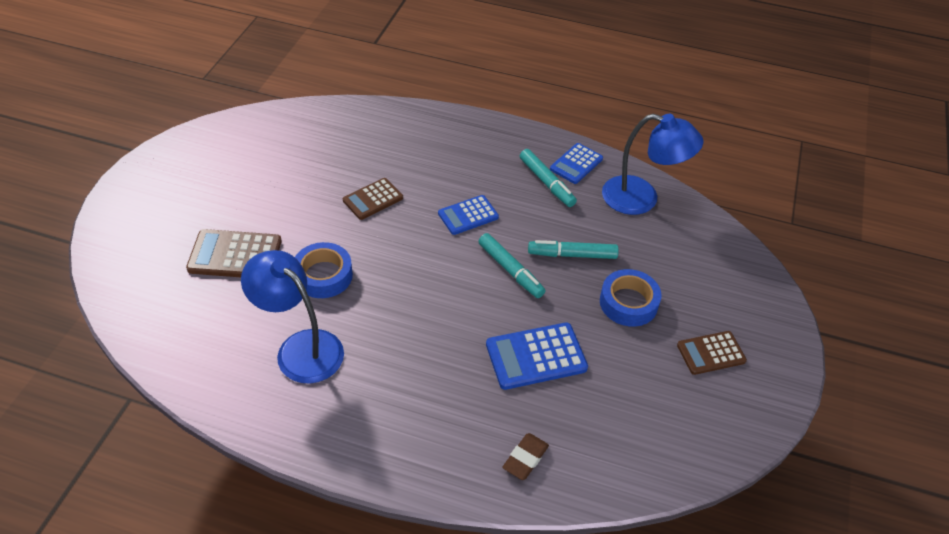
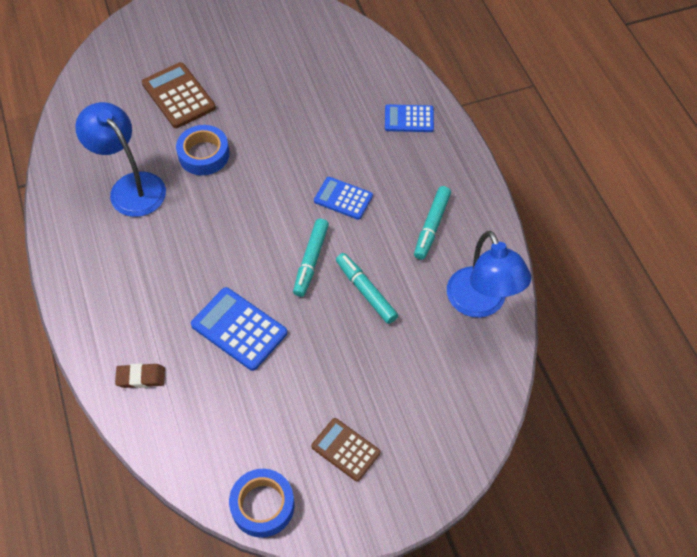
camera: 55 degrees right, 10 degrees up
blue lamp [241,250,344,384] -> blue lamp turned 45 degrees counterclockwise [75,102,166,217]
brown calculator [343,178,403,220] -> none
blue calculator [550,143,603,184] -> blue calculator moved to [385,104,434,132]
blue tape [600,269,662,327] -> blue tape moved to [229,469,295,538]

